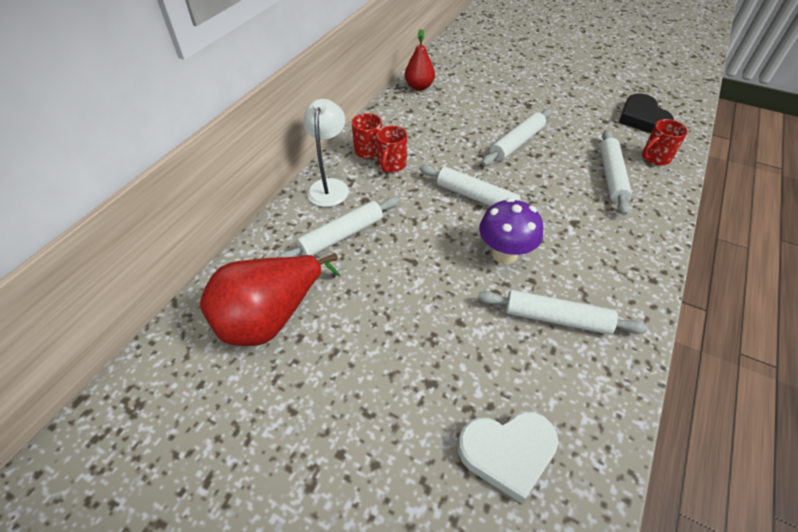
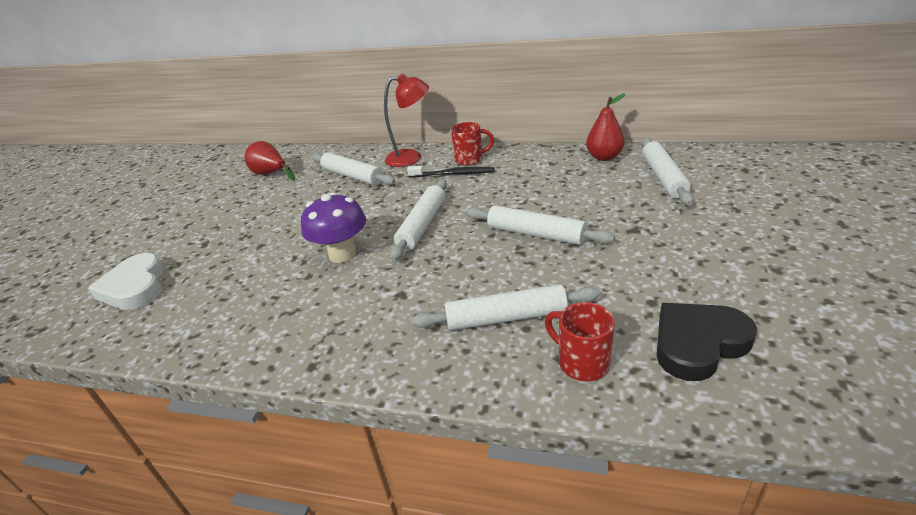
camera: 80 degrees right, 15 degrees down
red pear [200,253,340,346] -> red pear [245,141,295,180], size x0.58
white lamp [303,99,349,207] -> red lamp [384,73,429,167]
red mug [376,126,407,172] -> black toothbrush [407,166,495,178]
white rolling pin [478,290,647,335] -> white rolling pin moved to [641,138,694,205]

